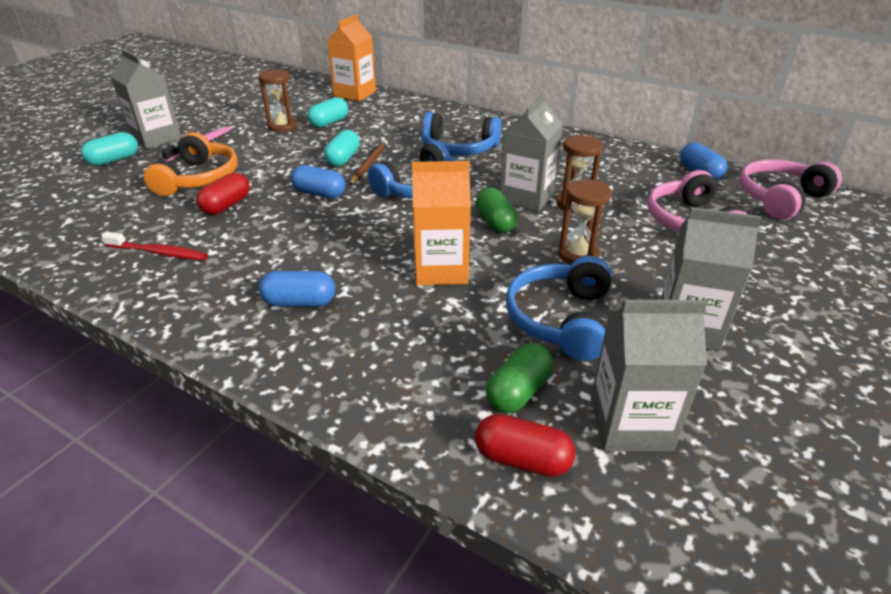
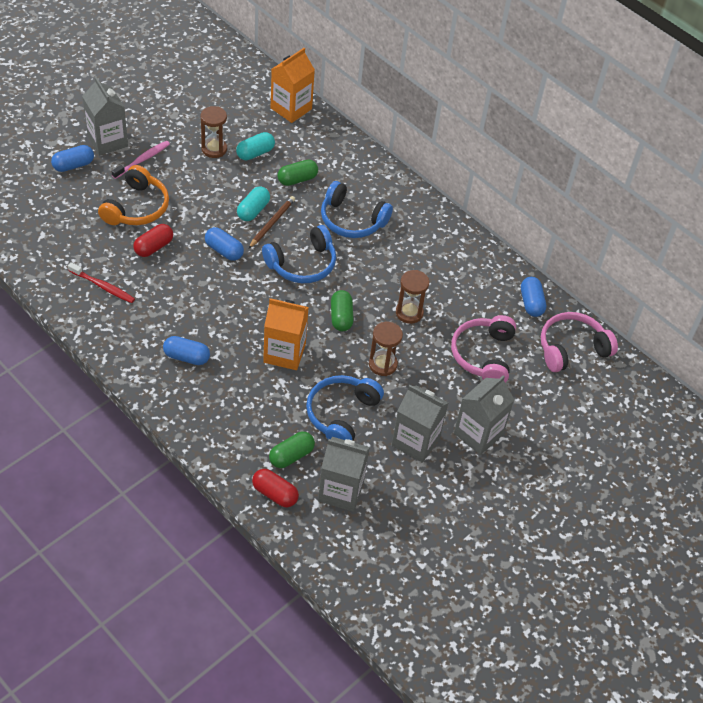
camera: 10 degrees right, 15 degrees up
turquoise capsule [81,132,138,166] -> blue capsule [51,145,94,172]
grey carton [500,93,563,212] -> grey carton moved to [454,375,514,455]
none -> green capsule [277,160,318,186]

